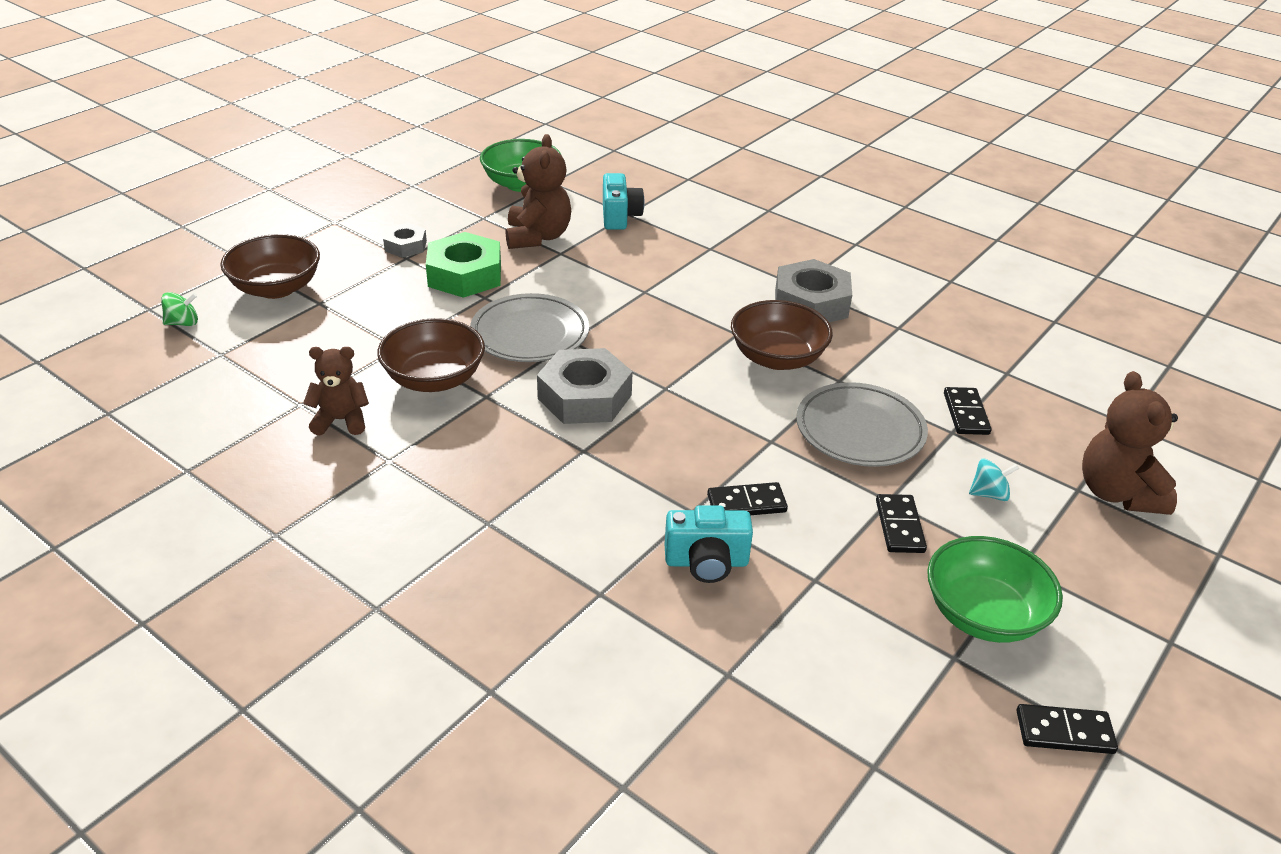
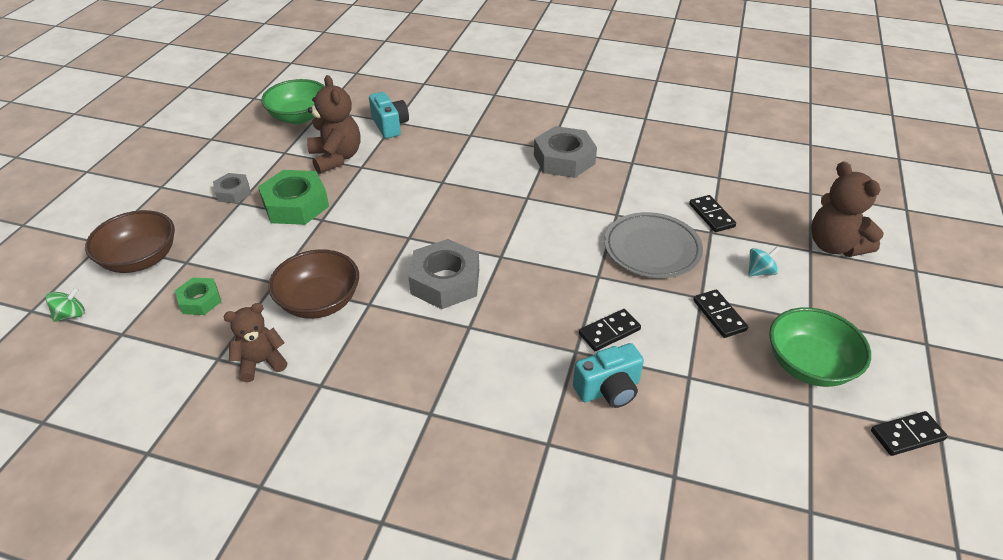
camera: 20 degrees left, 5 degrees up
grey plate [470,293,589,362] -> none
brown bowl [731,300,833,370] -> none
none -> green nut [175,278,221,315]

